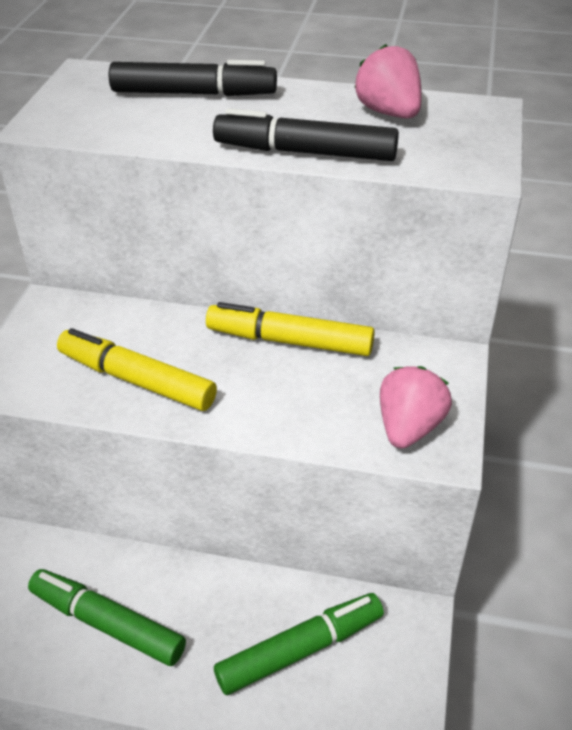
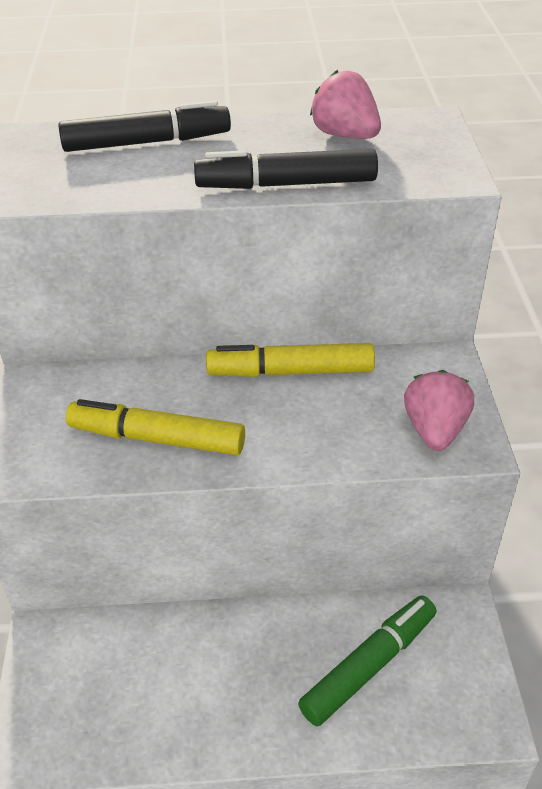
camera: 15 degrees left, 0 degrees up
green marker [28,569,186,666] -> none

